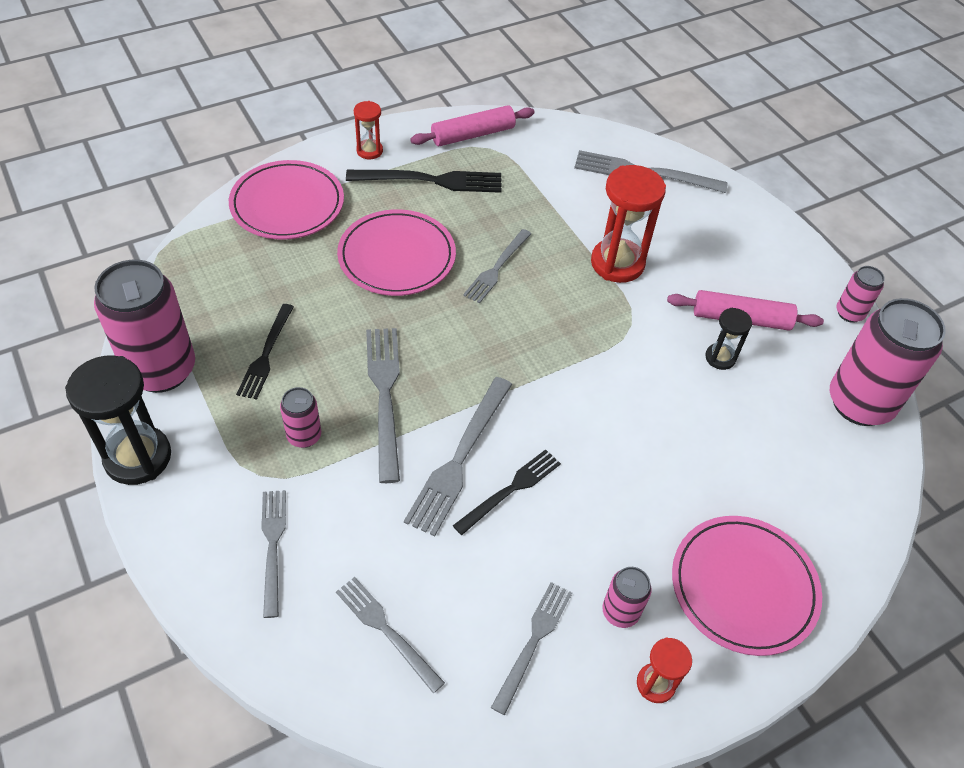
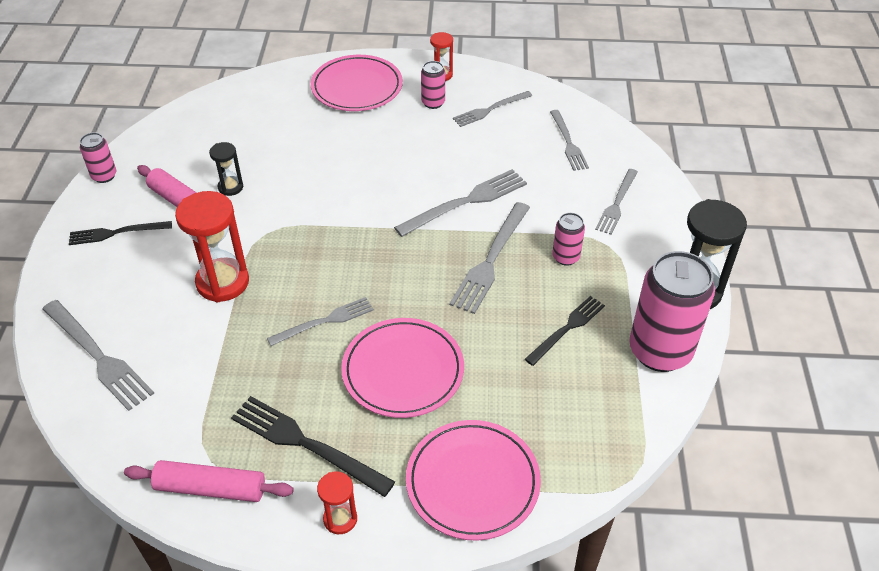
camera: 145 degrees left, 5 degrees down
black fork [453,449,561,535] -> black fork moved to [69,221,172,245]
pink can [830,298,946,426] -> none

